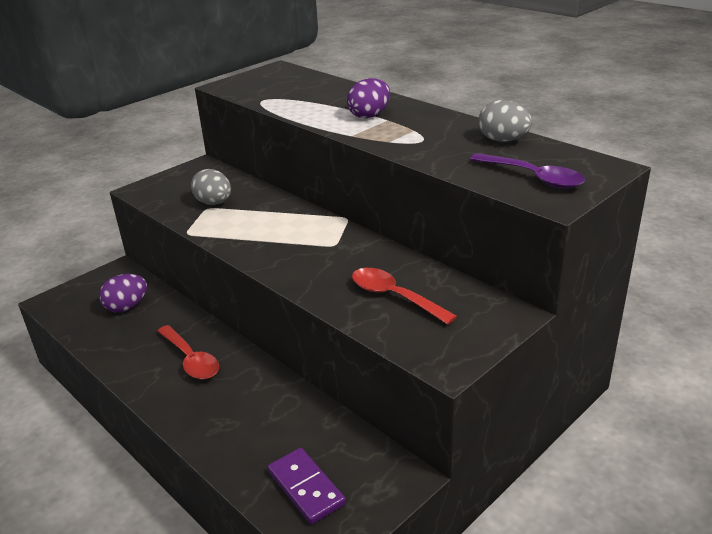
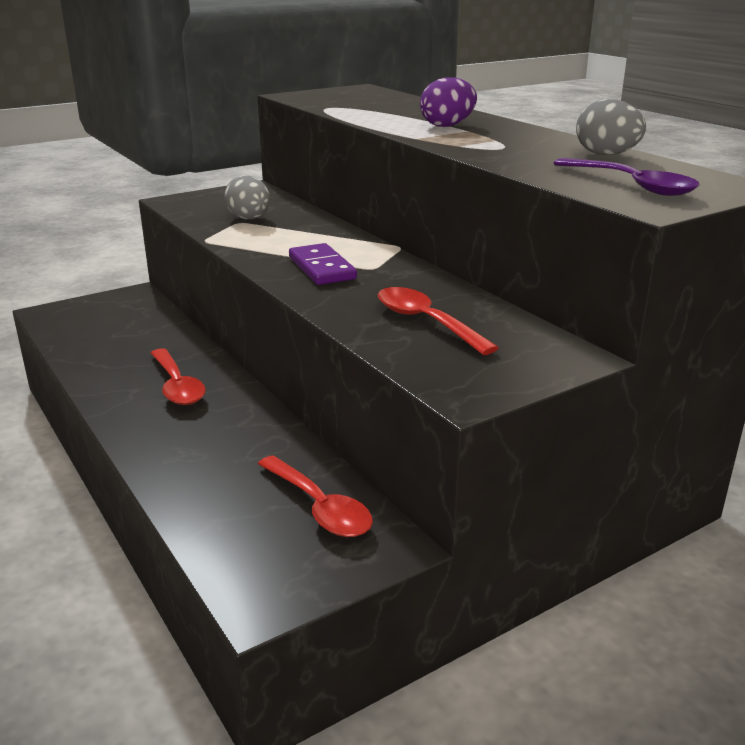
camera: 10 degrees right, 5 degrees down
purple egg [99,274,147,312] -> none
purple domino [268,448,346,524] -> purple domino moved to [289,243,357,285]
none -> red spoon [258,455,373,537]

